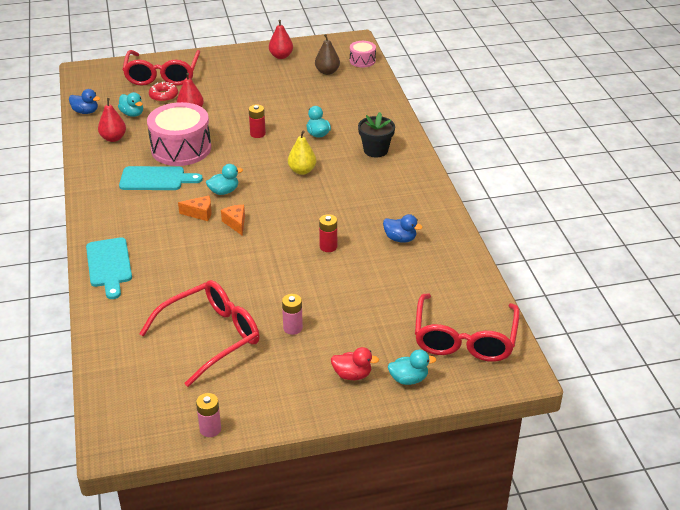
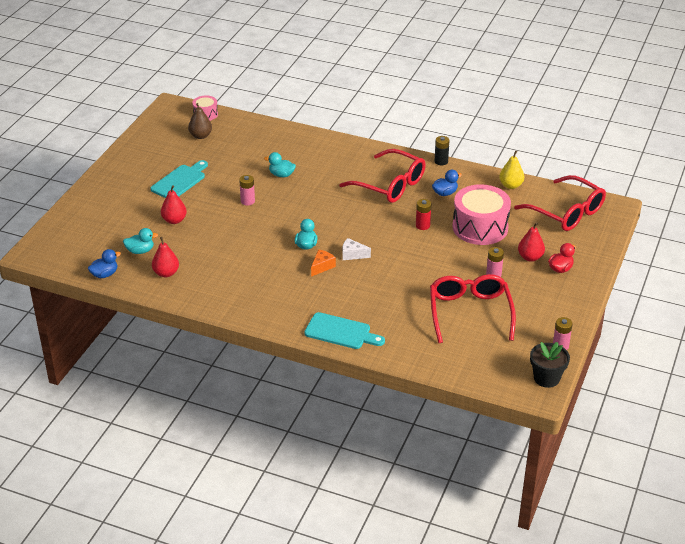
camera: 55 degrees left, 0 degrees up
turquoise cutting board [119,166,203,190] -> turquoise cutting board moved to [150,160,208,198]
red glasses [122,50,200,86] -> red glasses moved to [339,149,426,203]
pink drum [147,102,211,166] -> pink drum moved to [452,184,511,245]
red donut [149,82,178,102] -> none
orange cheese [221,205,245,236] -> white cheese [342,238,371,260]
red battery [249,104,266,138] -> pink battery [239,175,255,206]
red pear [269,20,293,59] -> red pear moved to [518,223,545,262]
yellow pear [288,131,316,175] -> yellow pear moved to [499,151,524,189]
black flower pot [358,112,395,157] -> black flower pot moved to [530,342,570,388]
turquoise duck [388,350,436,385] -> none
none -> black battery [434,136,450,165]

